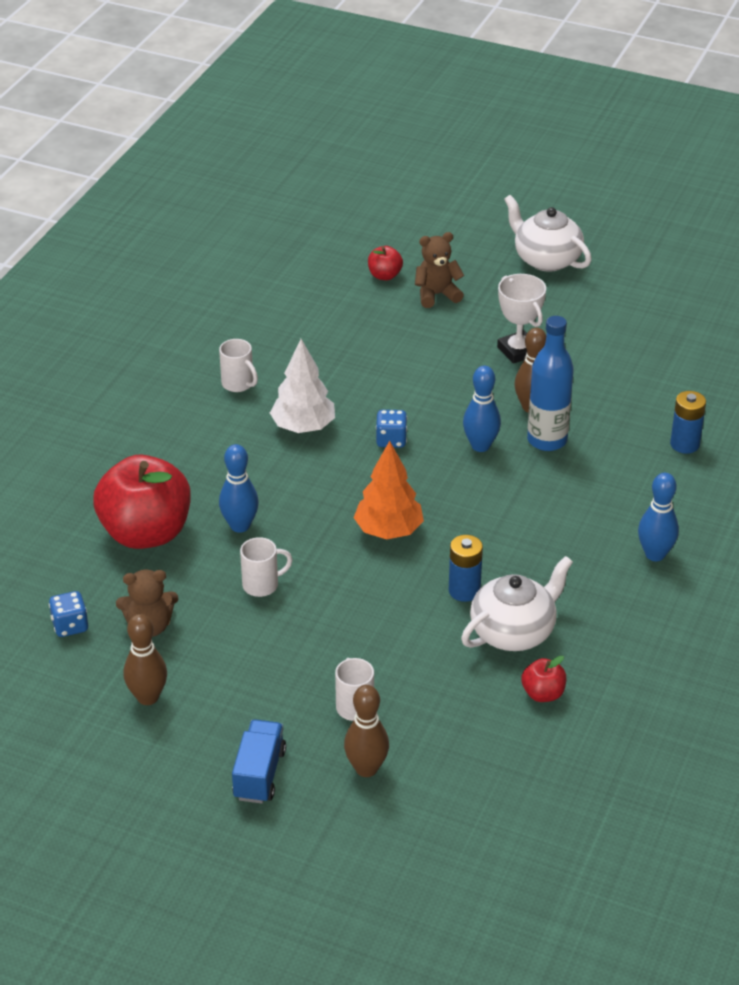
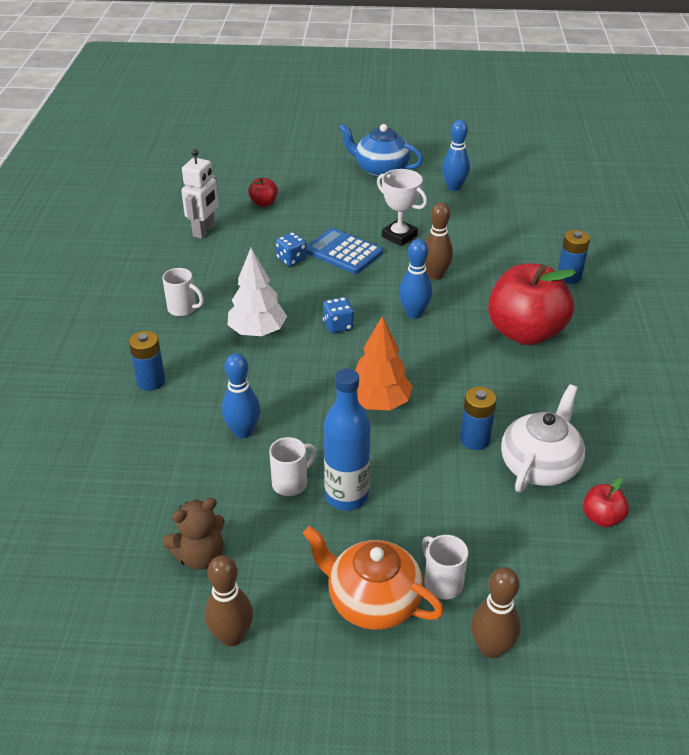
camera: 20 degrees left, 0 degrees up
blue dice [49,591,88,637] -> blue dice moved to [276,232,307,266]
red apple [93,455,191,549] -> red apple moved to [488,264,576,345]
blue truck [232,719,286,804] -> none
brown teddy bear [415,232,464,308] -> none
white teapot [504,195,592,272] -> blue teapot [339,124,423,177]
blue bottle [527,316,574,451] -> blue bottle moved to [324,369,371,511]
blue bowling pin [638,473,679,561] -> blue bowling pin moved to [442,120,470,191]
none -> blue battery [129,331,165,391]
none -> white robot [181,149,219,239]
none -> orange teapot [303,526,444,630]
none -> blue calculator [307,228,383,274]

